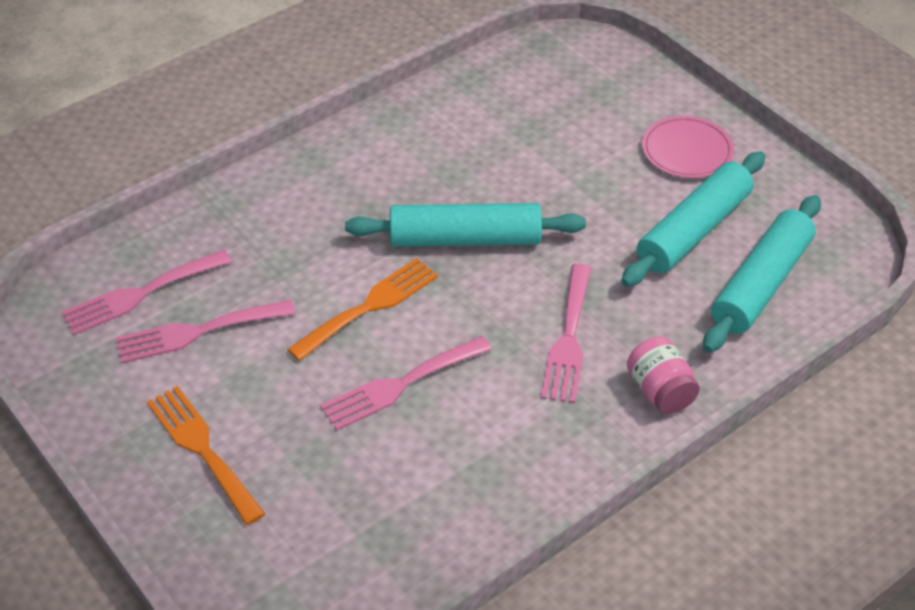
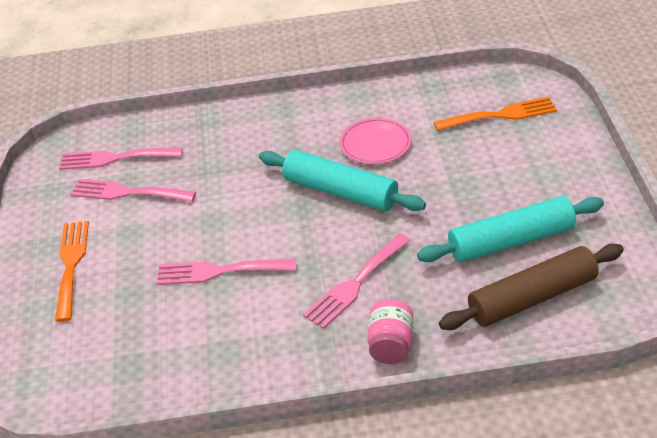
camera: 35 degrees right, 5 degrees down
orange fork [287,258,438,361] -> orange fork moved to [434,97,557,131]
pink plate [642,116,734,178] -> pink plate moved to [339,118,412,164]
turquoise rolling pin [703,195,821,352] -> brown rolling pin [439,244,624,330]

